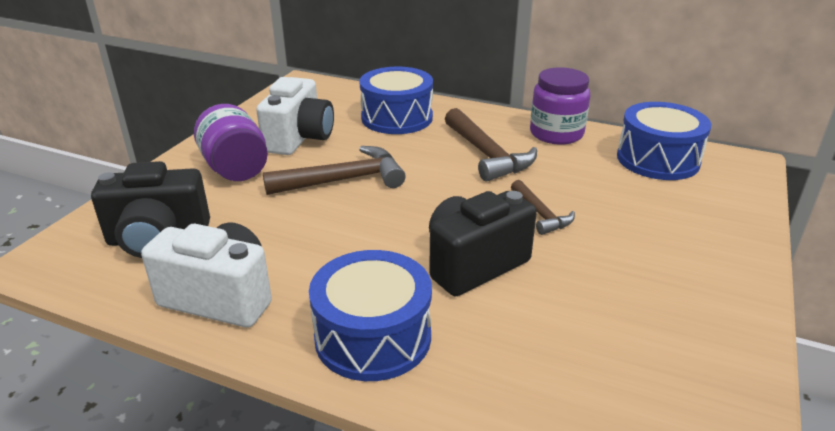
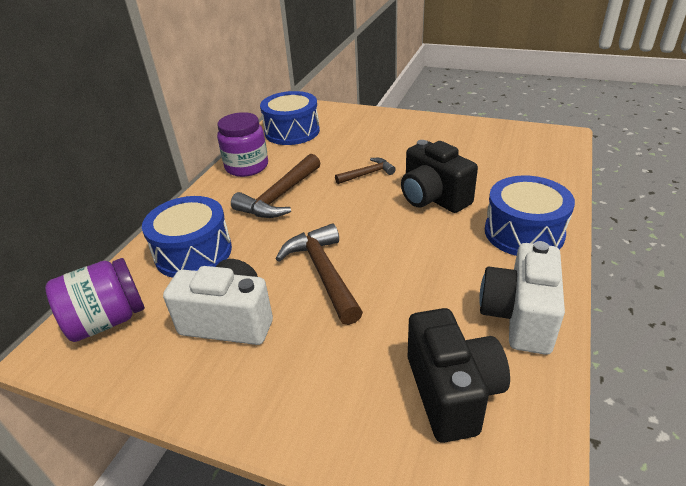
camera: 90 degrees left, 5 degrees up
purple jar [194,104,268,181] -> purple jar moved to [45,258,145,342]
brown hammer [445,108,537,182] -> brown hammer turned 150 degrees clockwise [231,154,321,218]

